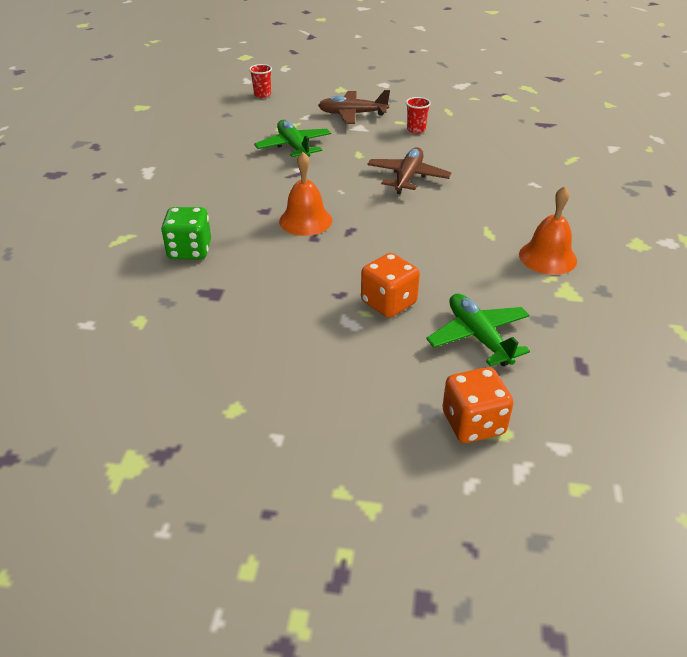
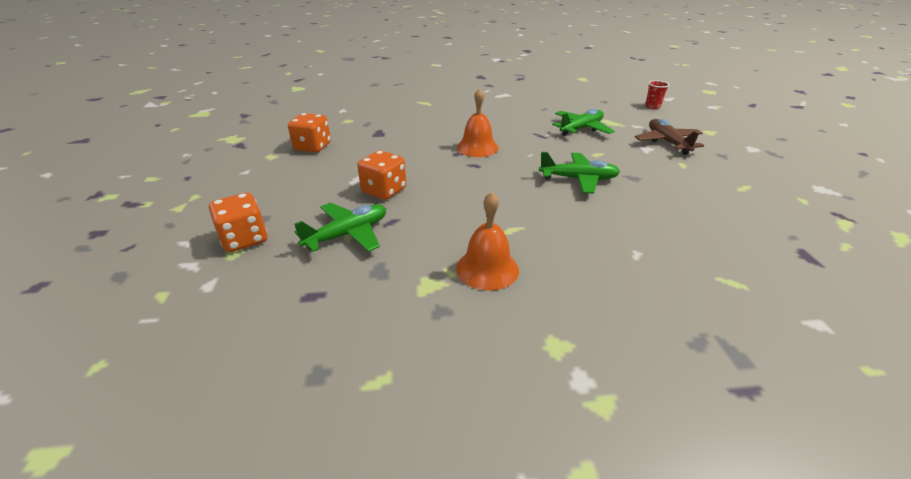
camera: 75 degrees right, 5 degrees down
green dice [161,207,211,259] -> none
brown plane [367,147,451,194] -> green plane [539,152,620,194]
red cup [406,97,431,134] -> none
none -> orange dice [288,113,331,153]

